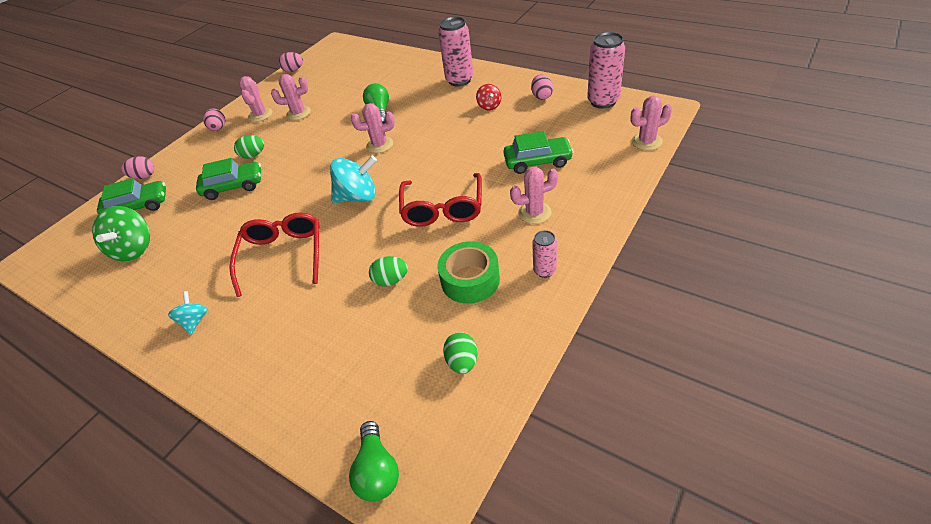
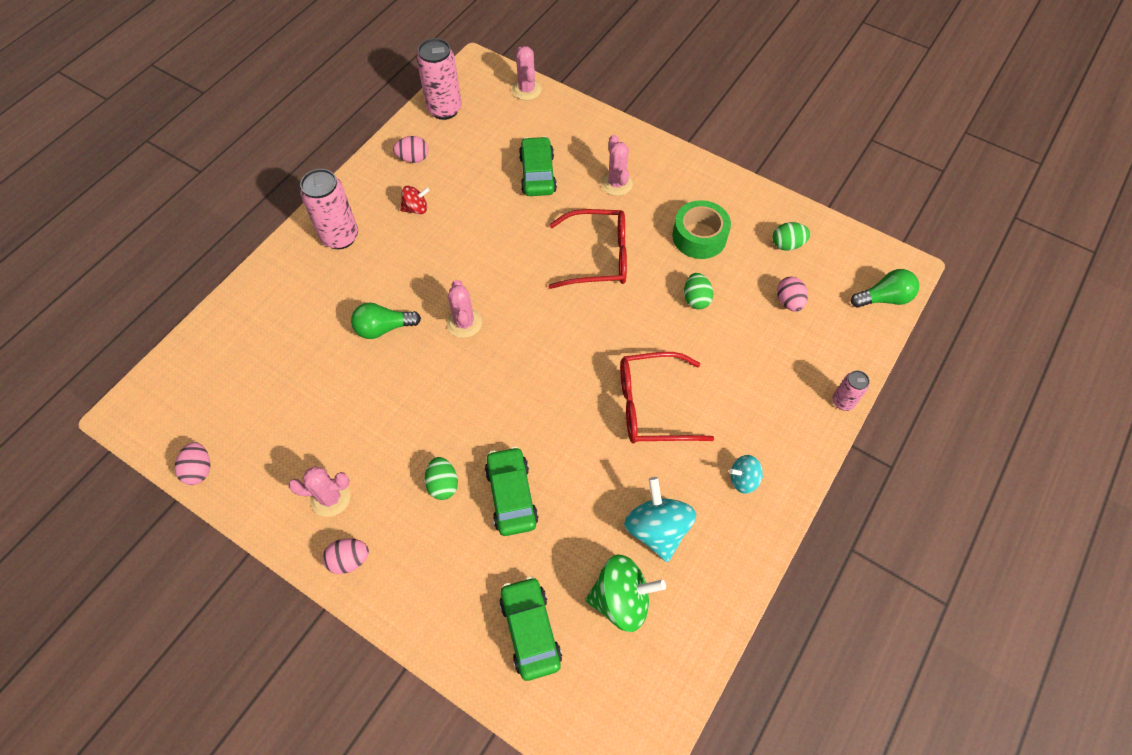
camera: 95 degrees left, 15 degrees up
pink egg [121,156,154,179] -> pink egg moved to [777,277,808,312]
pink cactus [271,74,311,120] -> none
turquoise spinning top [330,156,377,203] -> turquoise spinning top moved to [624,477,696,562]
pink can [532,230,557,278] -> pink can moved to [833,370,870,411]

